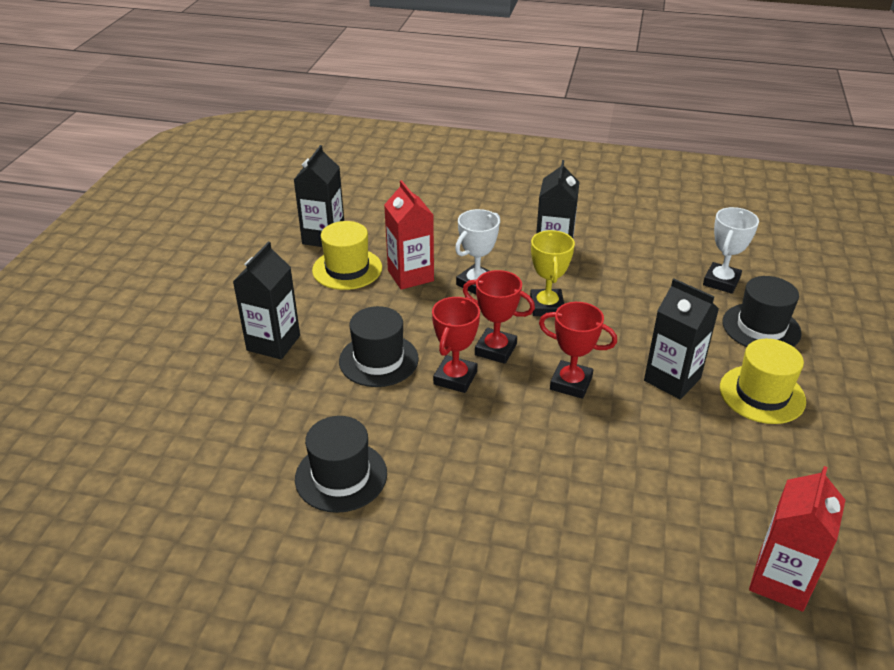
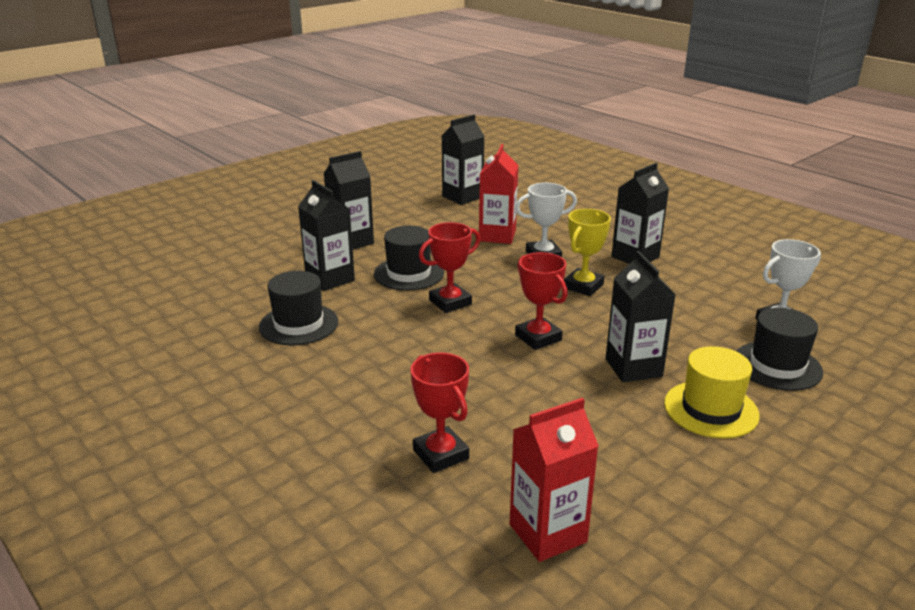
camera: 35 degrees right, 10 degrees down
yellow hat [312,221,382,290] -> none
red trophy [463,270,535,364] -> red trophy moved to [410,353,469,473]
none -> black carton [298,180,355,291]

